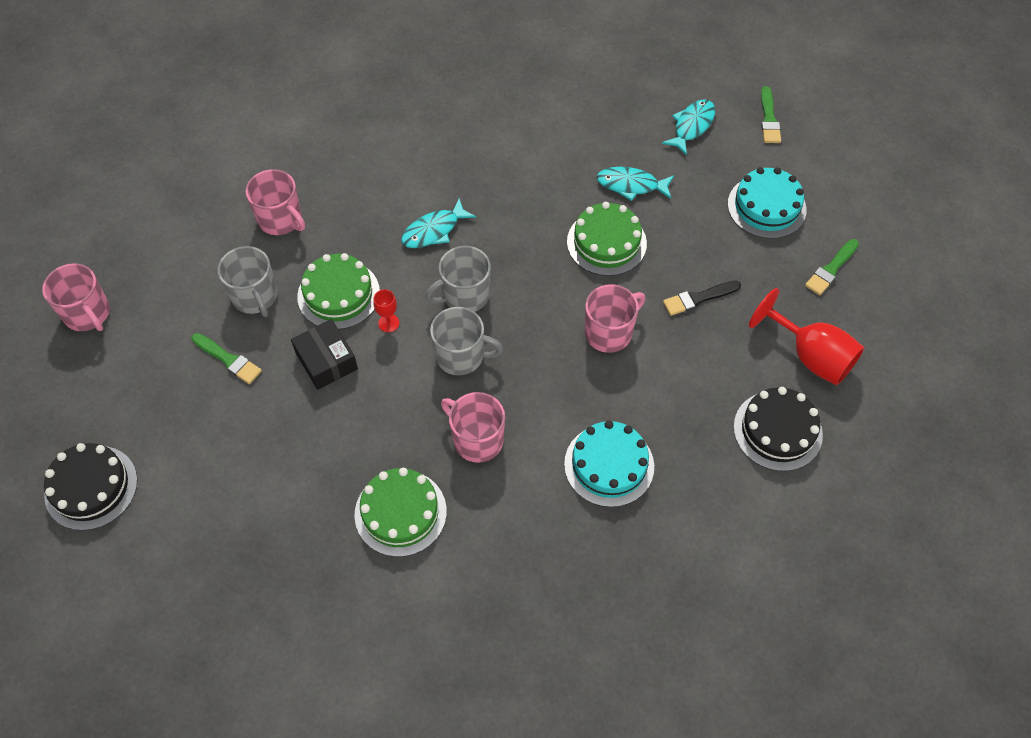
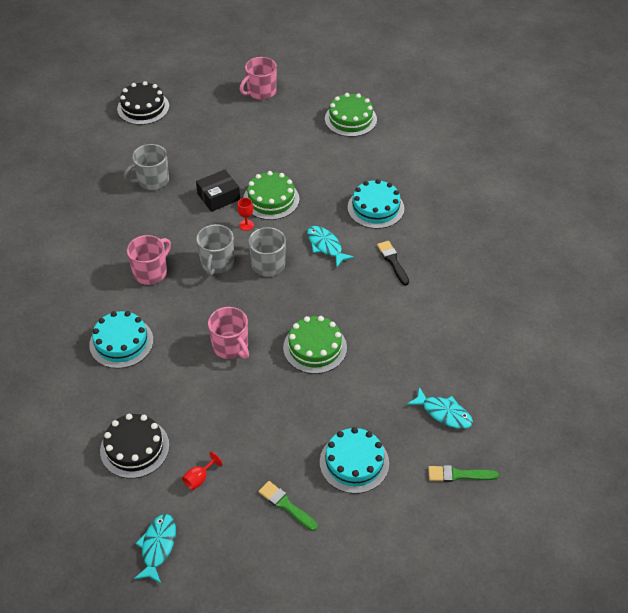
camera: 90 degrees right, 10 degrees down
green brush [191,333,262,384] -> none
grey mug [218,246,277,317] -> grey mug moved to [124,144,169,190]
pink mug [246,169,305,235] -> none
green cake [355,468,447,557] -> green cake moved to [325,93,377,137]
turquoise fish [596,167,674,201] -> turquoise fish moved to [134,514,176,583]
black brush [663,280,741,316] -> black brush moved to [377,241,409,285]
red goblet [749,288,864,385] -> red goblet [182,452,222,490], size x0.46
none -> turquoise cake [347,179,404,229]

